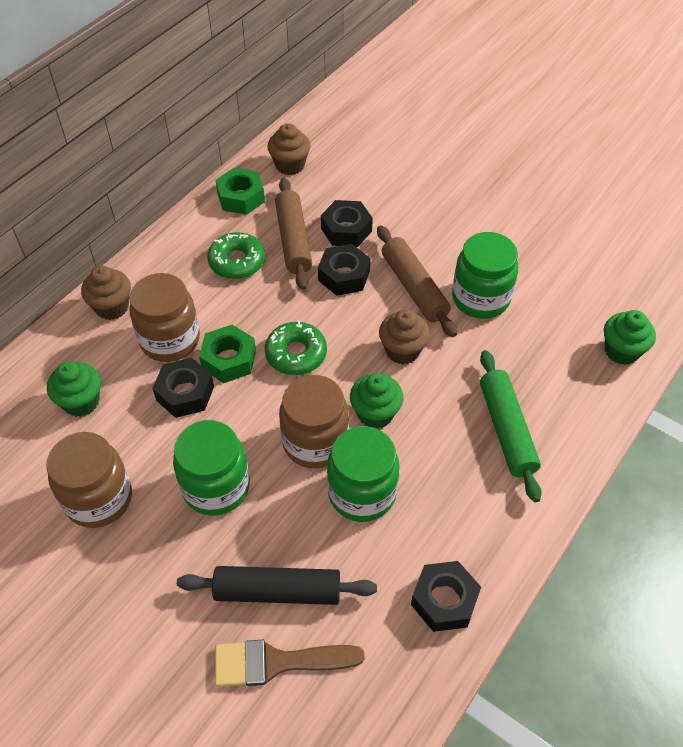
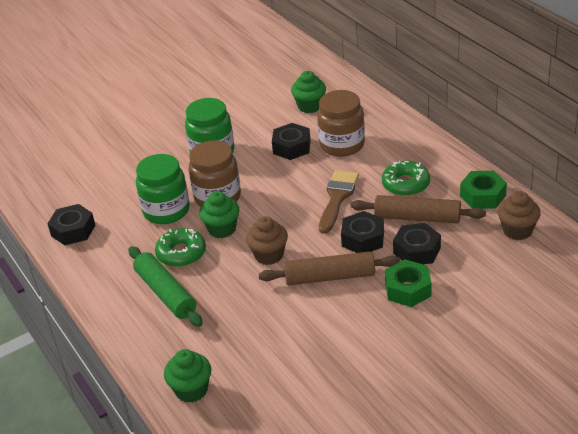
camera: 115 degrees right, 15 degrees down
brown jar [46,432,132,528] -> none
brown cupcake [81,266,131,320] -> none
black rolling pin [177,566,377,605] -> none
green nut [199,325,256,383] -> green nut moved to [385,259,432,307]
brown brush [215,639,365,687] -> brown brush moved to [319,170,359,234]
green donut [265,321,327,375] -> green donut moved to [155,228,206,267]
green jar [452,232,518,319] -> none
green rolling pin [480,350,542,502] -> green rolling pin turned 45 degrees clockwise [129,246,203,327]

